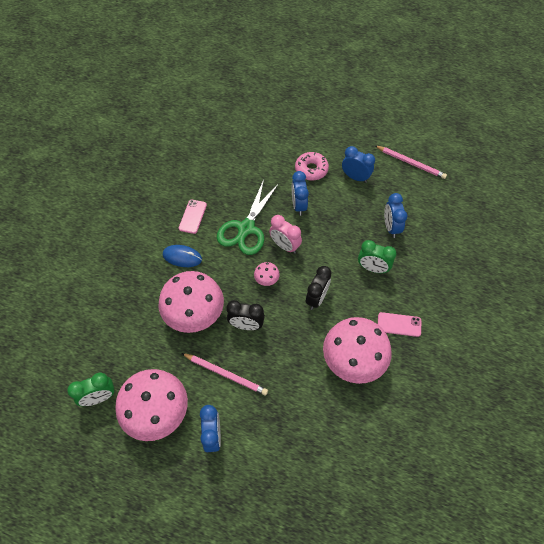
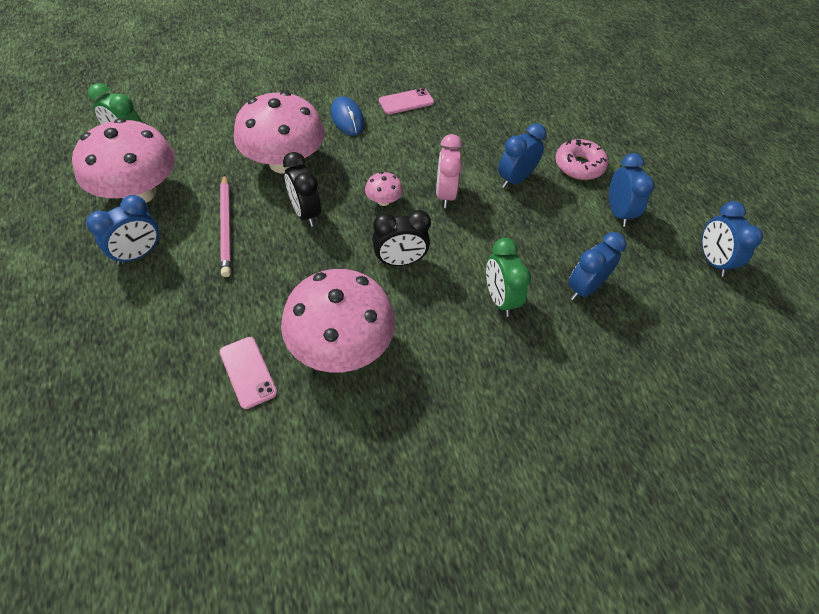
camera: 50 degrees right, 5 degrees down
green scissors [217,179,279,255] -> none
pink pencil [375,146,447,179] -> blue clock [702,201,763,277]
pink phone [378,312,421,337] -> pink phone moved to [219,337,277,409]

